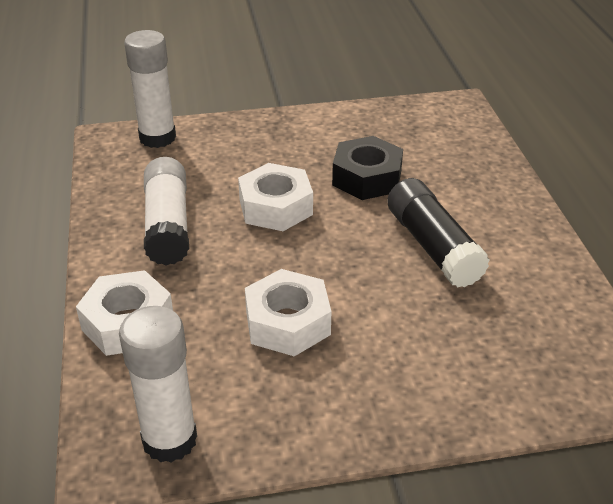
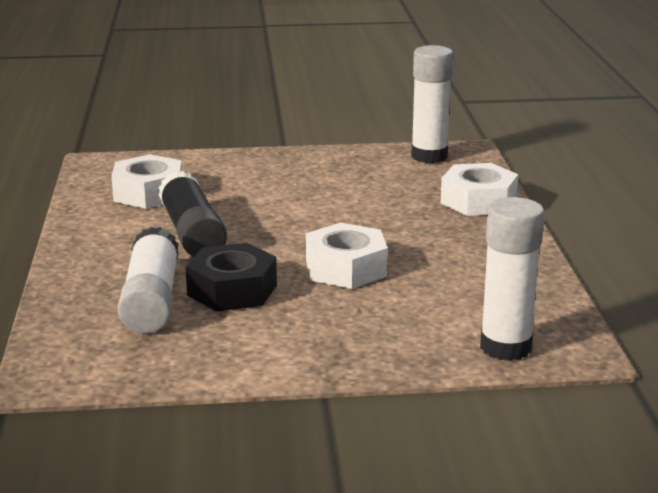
camera: 175 degrees left, 15 degrees down
white glue stick [144,157,189,266] -> white glue stick moved to [118,227,179,334]
white nut [245,269,331,356] -> white nut moved to [111,154,182,209]

